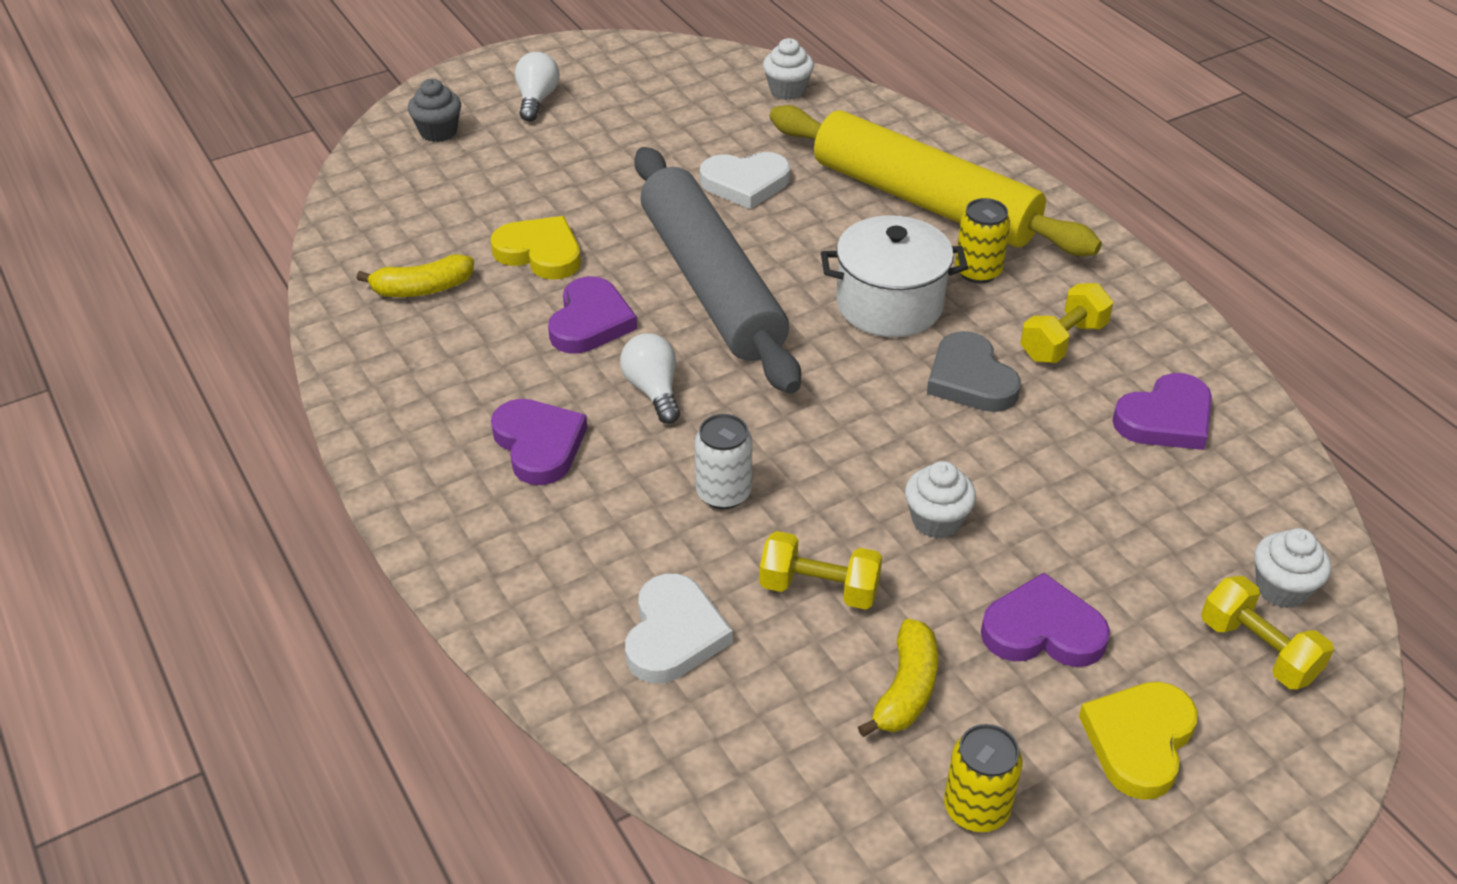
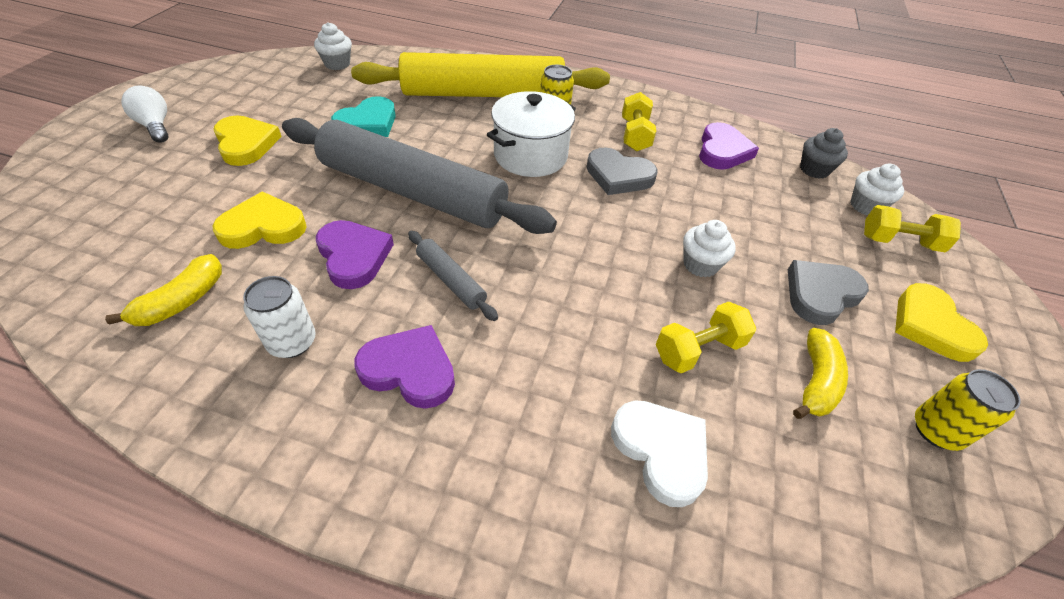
camera: 45 degrees left, 5 degrees up
grey cupcake [408,79,461,142] -> grey cupcake moved to [800,128,848,179]
white light bulb [620,333,680,424] -> grey rolling pin [408,231,498,321]
white can [695,414,753,509] -> white can moved to [243,276,316,358]
white heart [700,152,790,209] -> turquoise heart [331,96,396,137]
yellow banana [858,619,938,737] -> yellow banana turned 45 degrees clockwise [793,328,848,419]
purple heart [981,573,1110,667] -> grey heart [788,260,869,325]
none -> yellow heart [213,115,282,166]

